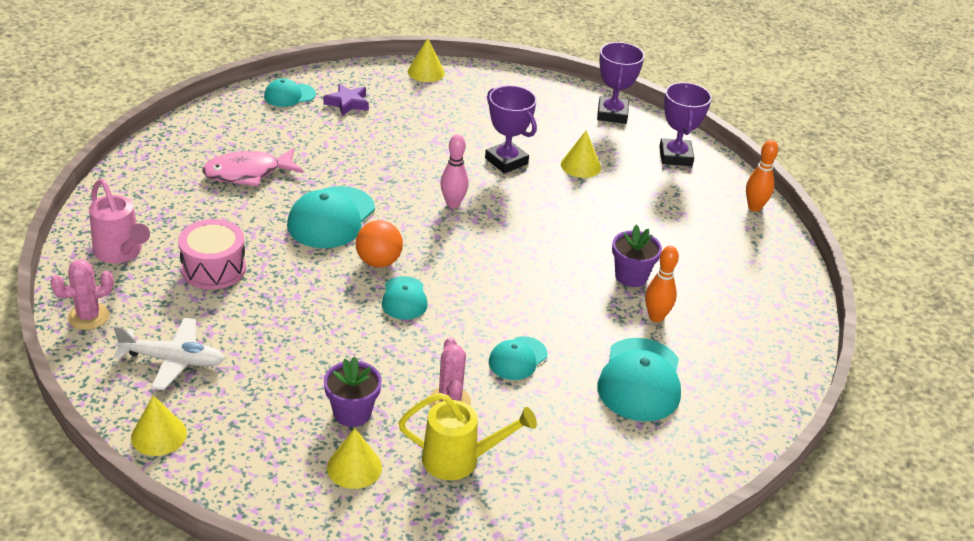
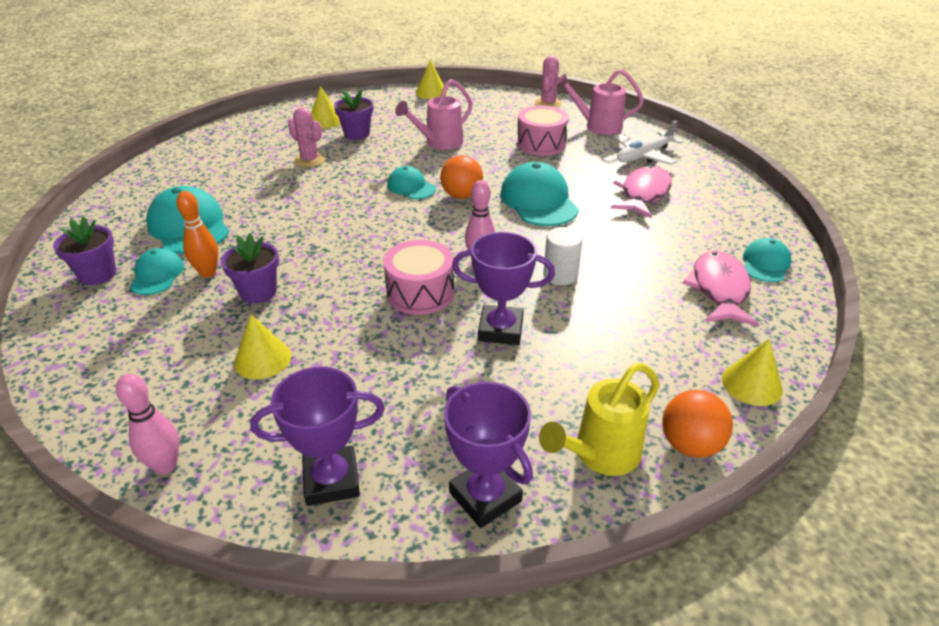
camera: 140 degrees right, 0 degrees up
white plane [113,318,225,390] -> white plane moved to [614,120,684,165]
purple star [323,83,369,116] -> pink fish [682,251,759,327]
yellow watering can [398,393,537,480] -> yellow watering can moved to [539,363,660,476]
turquoise cap [489,336,548,380] -> turquoise cap moved to [130,248,184,295]
yellow cone [561,130,601,178] -> yellow cone moved to [234,315,291,379]
purple trophy [659,82,712,166] -> purple trophy turned 60 degrees counterclockwise [250,367,385,506]
orange bowling pin [746,140,778,212] -> pink bowling pin [116,374,179,475]
none -> purple flower pot [53,217,116,285]
none -> pink drum [383,240,454,315]
none -> pink watering can [395,79,473,150]
none -> white cylinder [543,227,583,285]
none -> orange ball [662,390,733,458]

